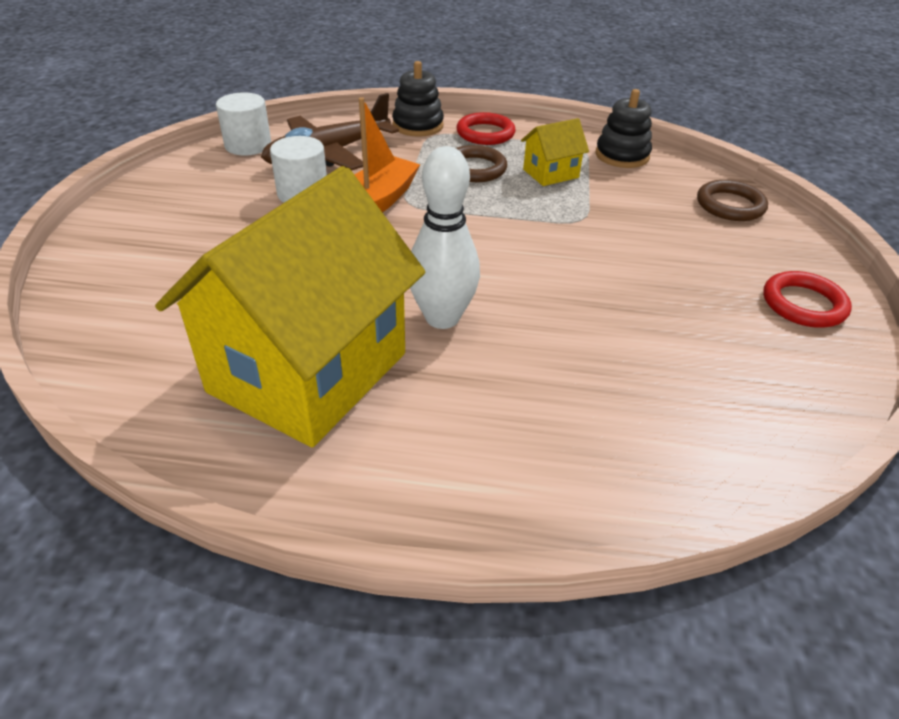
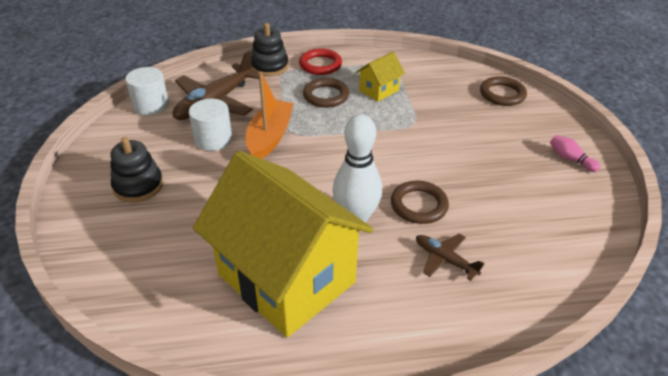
camera: 15 degrees left, 0 degrees up
yellow house [155,166,425,447] -> yellow house turned 60 degrees counterclockwise [193,151,374,338]
black stacking toy [596,89,652,168] -> black stacking toy moved to [110,137,163,202]
red ring [763,271,852,328] -> pink bowling pin [550,135,600,172]
none -> brown ring [391,181,449,224]
none -> brown plane [416,234,485,281]

